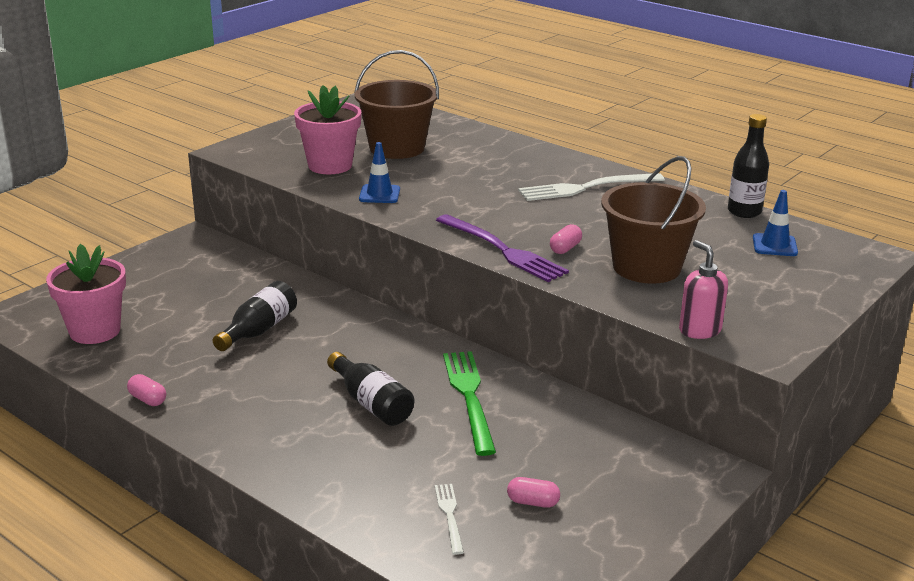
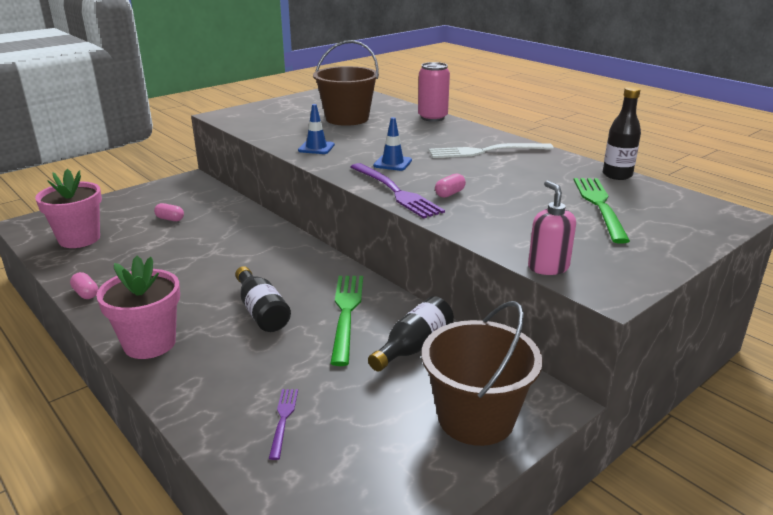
camera: 10 degrees right, 0 degrees up
black bottle [213,281,297,351] -> black bottle moved to [368,296,454,371]
pink flower pot [294,85,362,174] -> pink flower pot moved to [96,256,180,359]
white fork [435,484,464,555] -> purple fork [269,389,298,460]
pink capsule [507,477,560,508] -> pink capsule moved to [154,203,184,221]
brown bucket [601,156,706,284] -> brown bucket moved to [422,301,543,446]
blue traffic cone [753,190,798,256] -> blue traffic cone moved to [373,117,412,171]
none -> pink can [418,62,450,122]
none -> green fork [574,178,630,244]

